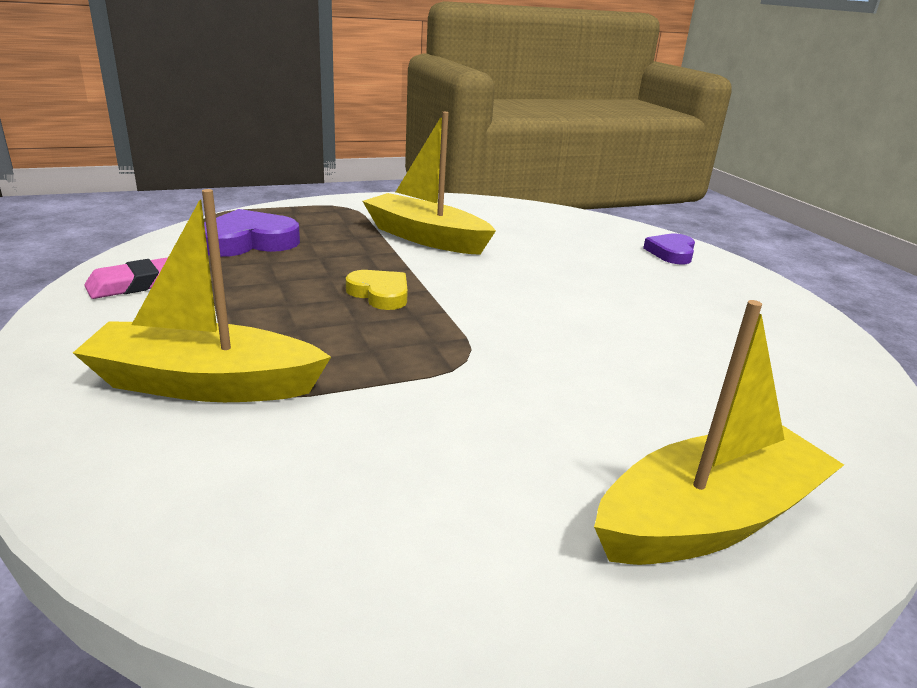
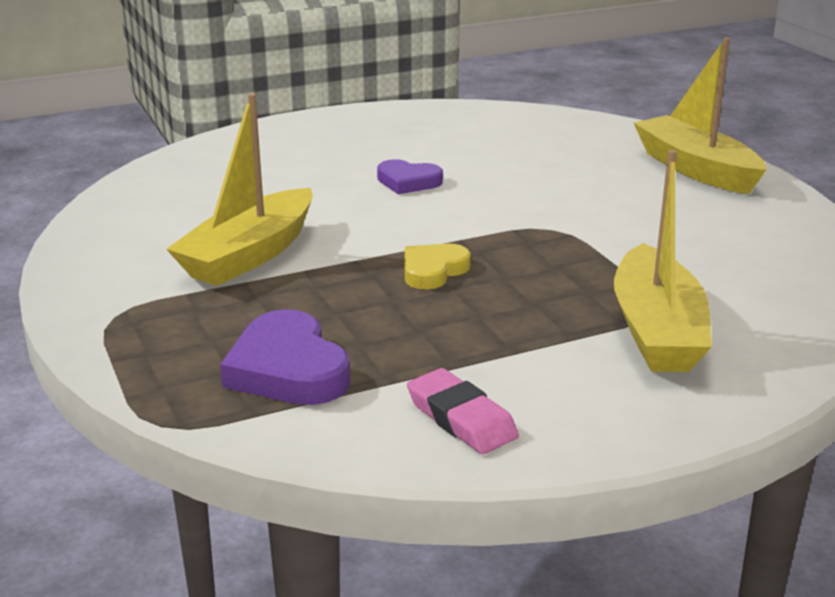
camera: 90 degrees left, 0 degrees up
purple heart [643,233,695,265] -> purple heart moved to [377,159,443,194]

